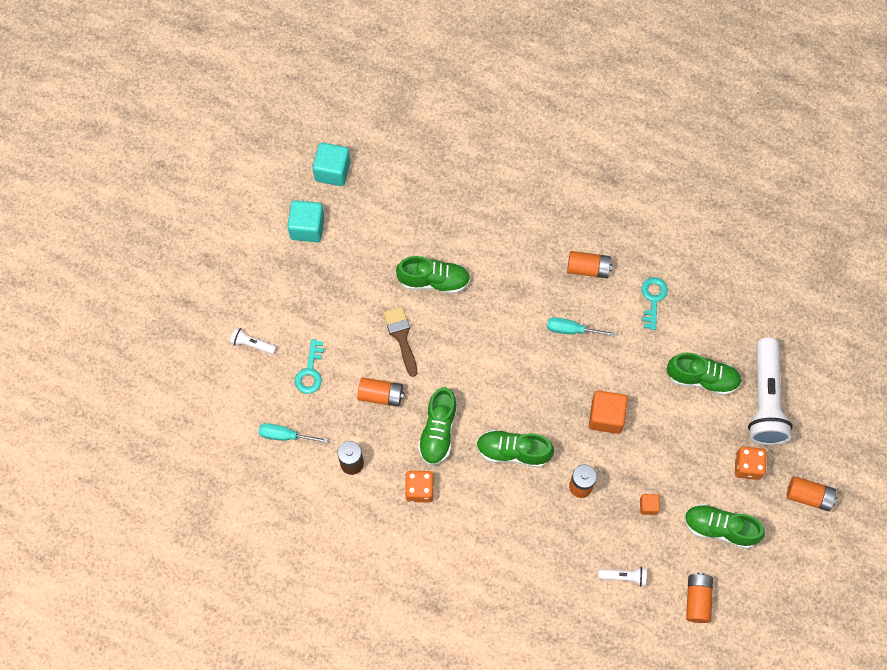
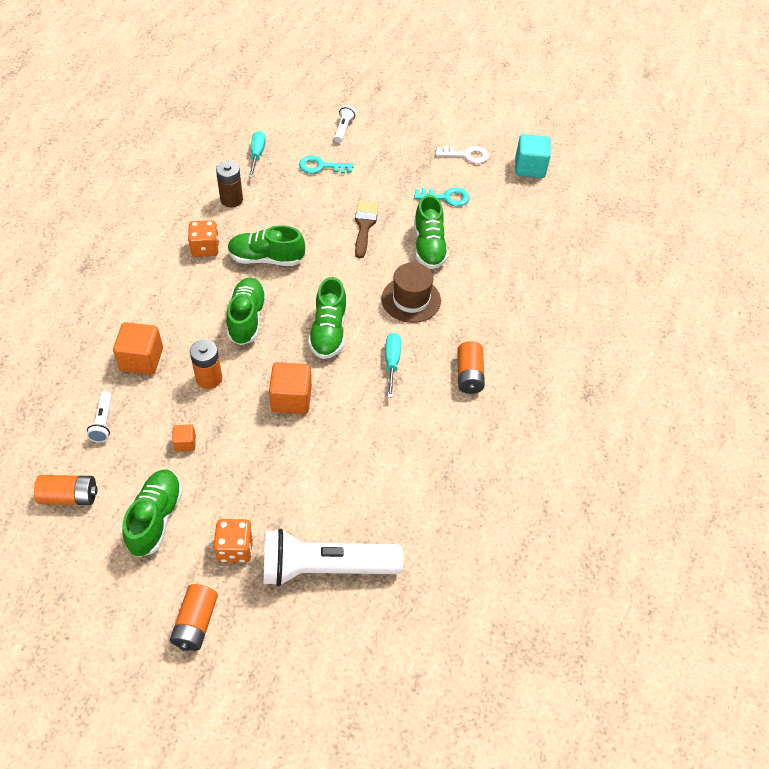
camera: 80 degrees right, 15 degrees down
turquoise cube [287,200,324,242] -> white key [436,146,489,164]
orange battery [357,377,405,407] -> none
brown brush [383,306,417,377] -> brown brush turned 60 degrees counterclockwise [355,202,378,258]
turquoise key [641,277,668,330] -> turquoise key moved to [414,187,470,206]
green shoe [667,353,742,395] -> green shoe moved to [308,277,347,359]
none -> orange cube [113,322,163,374]
none -> brown hat [382,263,441,323]

